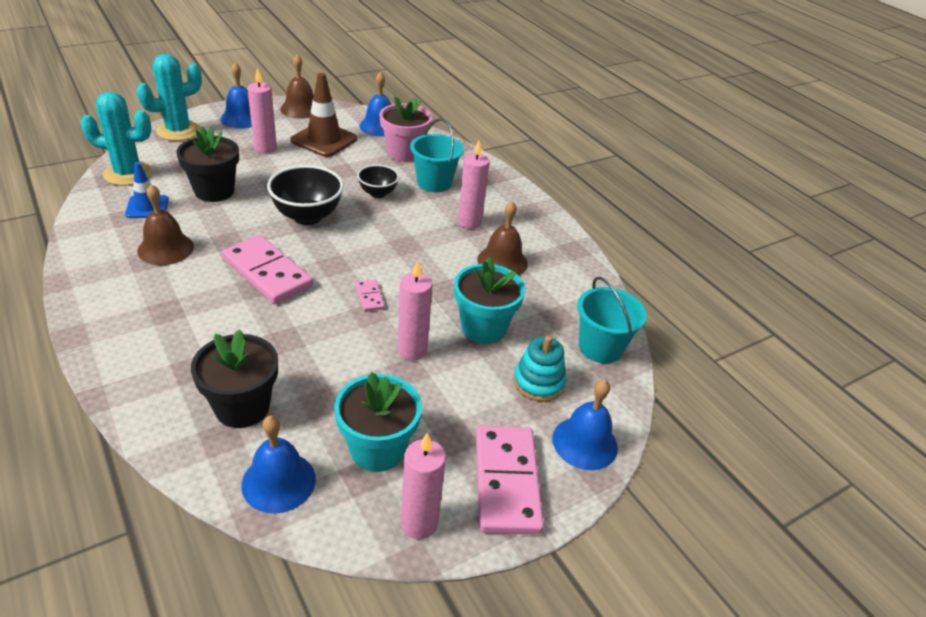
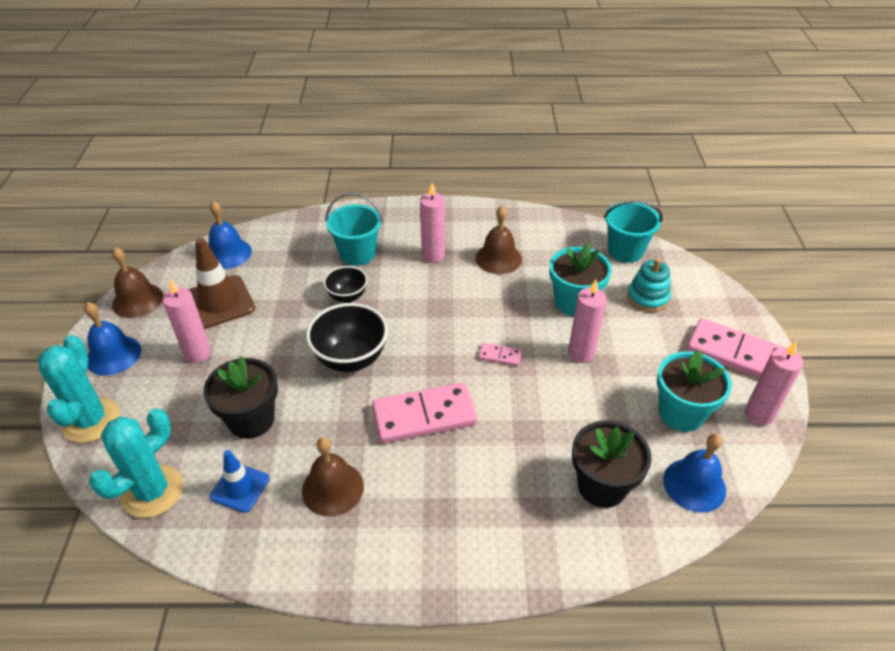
camera: 55 degrees left, 5 degrees up
pink flower pot [380,96,432,162] -> none
blue bell [552,380,618,470] -> none

